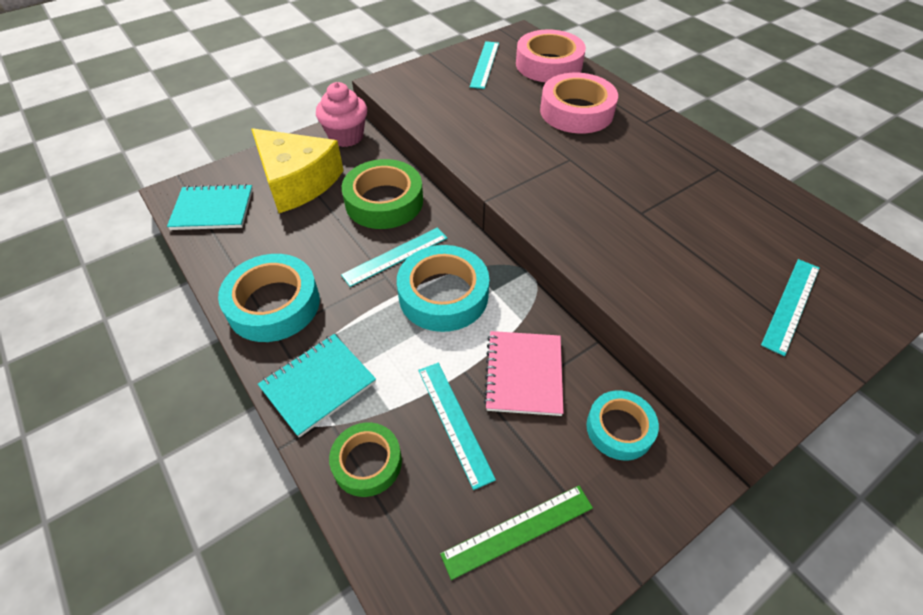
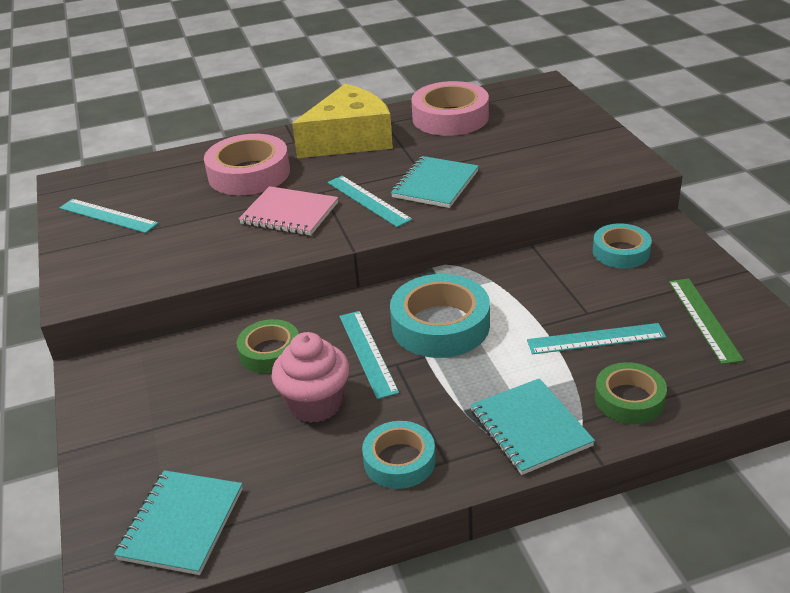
camera: 70 degrees left, 15 degrees down
turquoise tape [218,254,320,342] -> turquoise tape [362,421,436,489], size x0.62
yellow cheese [251,128,344,213] -> yellow cheese moved to [292,84,393,158]
pink cupcake [316,82,367,147] -> pink cupcake moved to [271,332,350,423]
green tape [342,159,423,229] -> green tape [236,319,299,374], size x0.62
pink notebook [483,331,564,416] -> pink notebook moved to [239,186,338,236]
pink tape [516,30,586,82] -> pink tape moved to [411,81,489,136]
turquoise ruler [761,259,820,356] -> turquoise ruler moved to [327,176,412,227]
none -> turquoise notebook [391,156,479,208]

